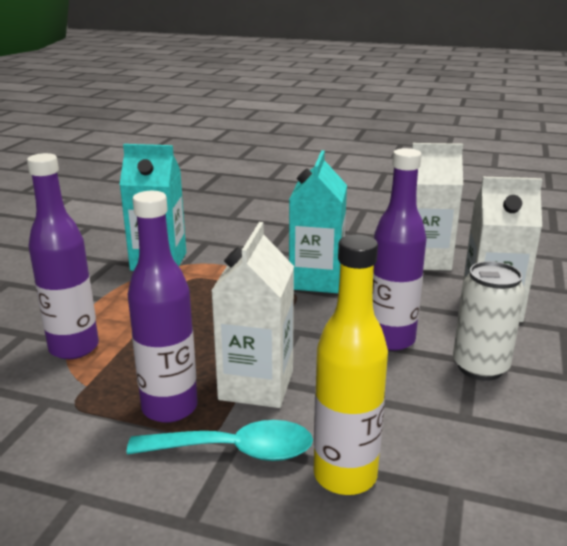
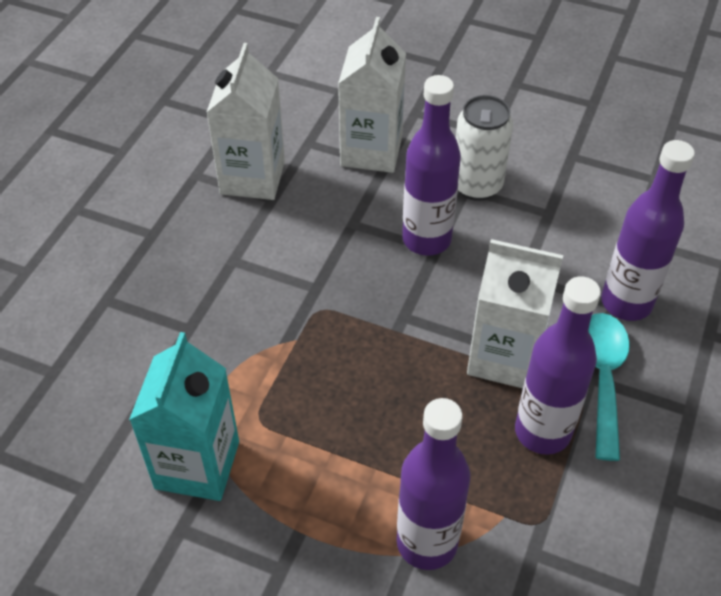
camera: 85 degrees left, 25 degrees up
turquoise carton [289,150,347,293] -> none
yellow bottle [314,235,388,495] -> purple bottle [601,140,695,321]

